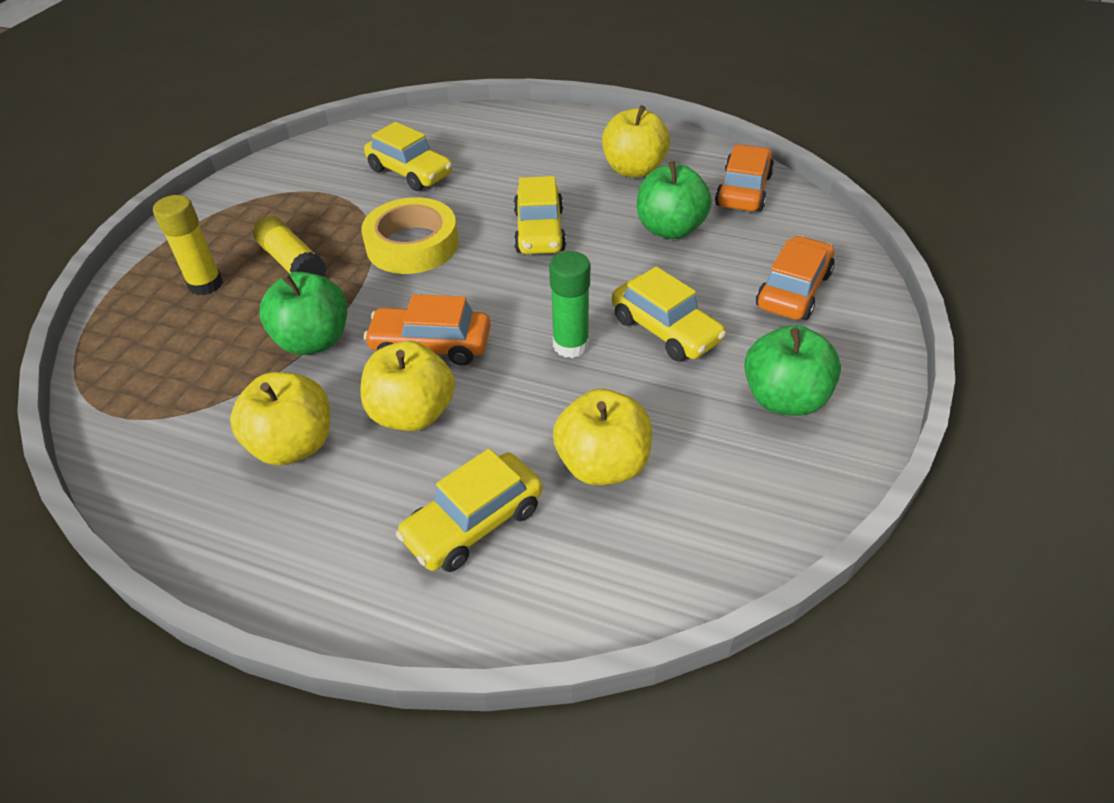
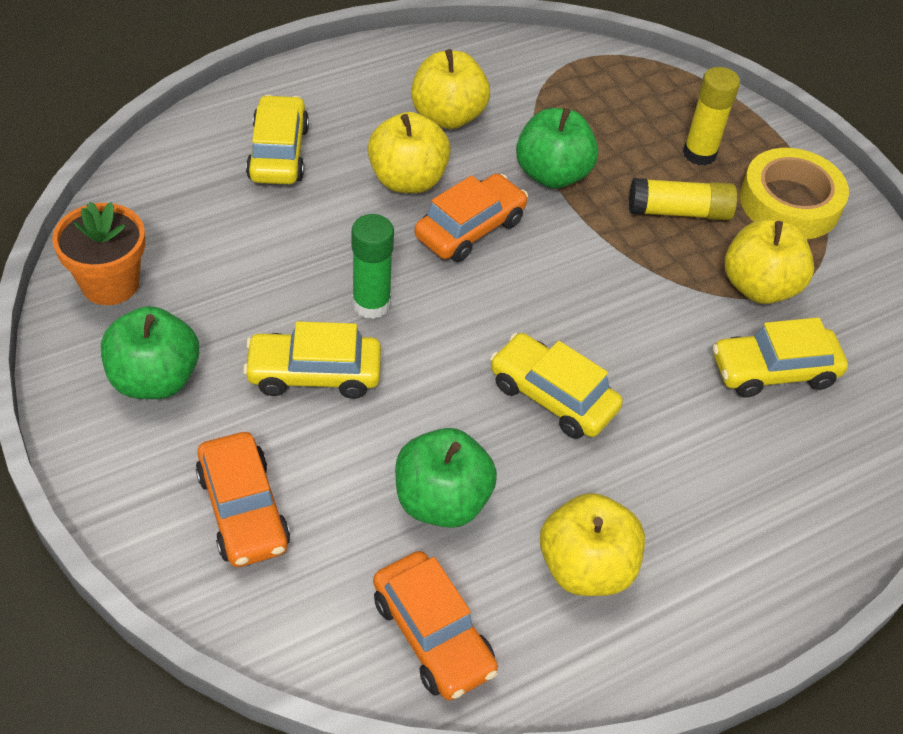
camera: 125 degrees right, 5 degrees up
yellow tape [361,197,459,274] -> yellow tape moved to [740,148,849,239]
yellow apple [553,389,652,485] -> yellow apple moved to [725,219,814,304]
none -> orange flower pot [52,202,145,305]

